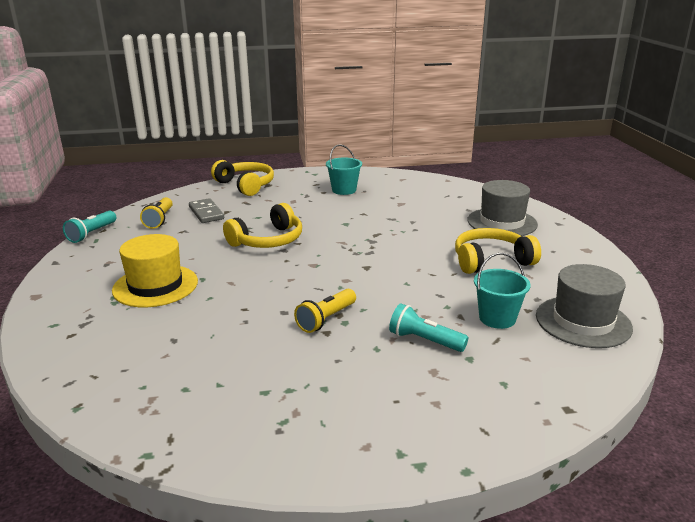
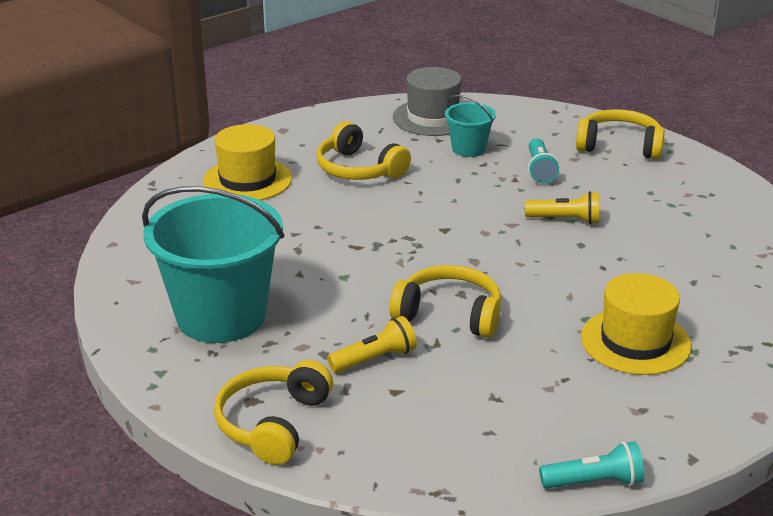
camera: 120 degrees left, 5 degrees up
yellow flashlight [140,197,173,229] -> yellow flashlight moved to [327,316,417,373]
grey domino [189,198,224,223] -> none
turquoise bucket [326,144,362,195] -> turquoise bucket [142,186,284,343], size x2.11
grey hat [467,180,538,236] -> yellow hat [203,124,292,200]
none -> yellow headphones [576,109,665,159]

